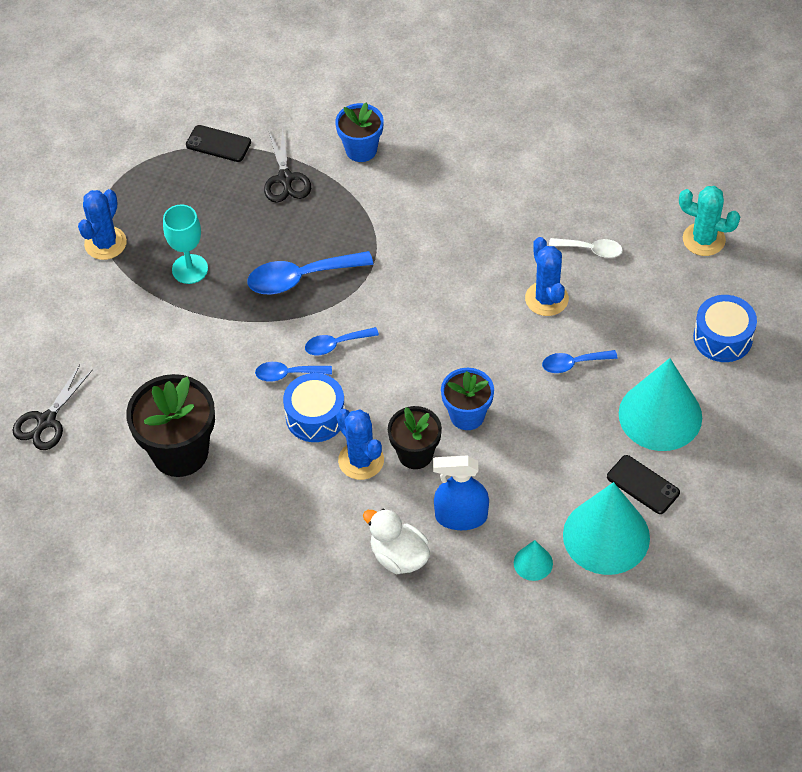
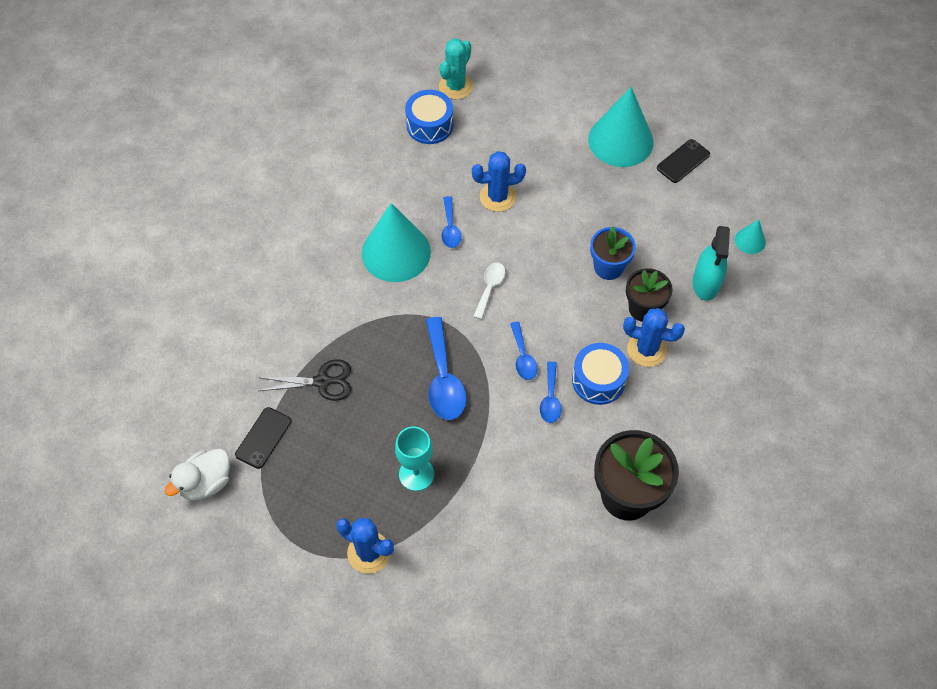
camera: 85 degrees left, 5 degrees up
black scissors [12,364,93,450] -> none
blue flower pot [335,102,384,162] -> none
blue cactus [336,409,384,480] -> blue cactus turned 45 degrees clockwise [623,308,685,367]
white duck [363,509,430,574] -> white duck moved to [165,449,230,501]
blue spray bottle [433,455,489,530] -> turquoise spray bottle [693,226,730,301]
blue spoon [542,350,618,373] -> blue spoon moved to [441,196,462,248]
white spoon [549,238,623,258] -> white spoon moved to [473,262,505,319]
turquoise cone [563,482,650,575] -> turquoise cone moved to [362,203,431,282]
blue drum [693,295,757,362] -> blue drum moved to [405,90,453,144]

